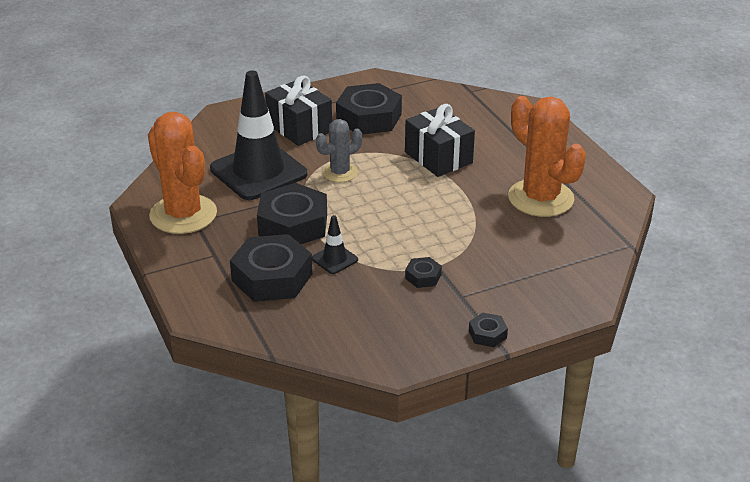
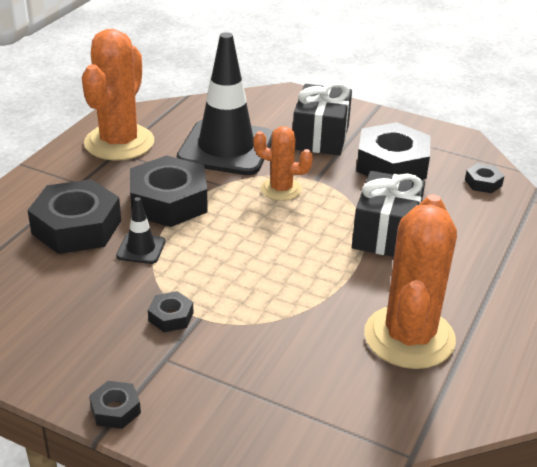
camera: 50 degrees right, 0 degrees up
grey cactus [316,119,362,182] -> orange cactus [253,126,313,201]
none -> black nut [465,163,504,193]

